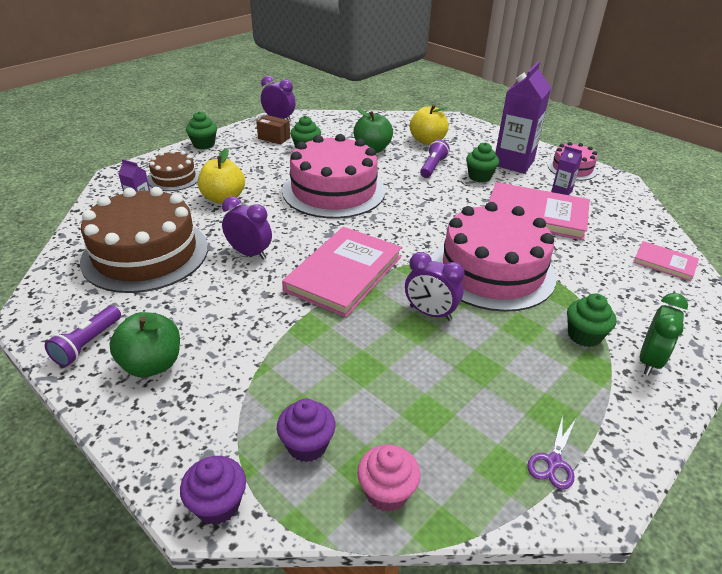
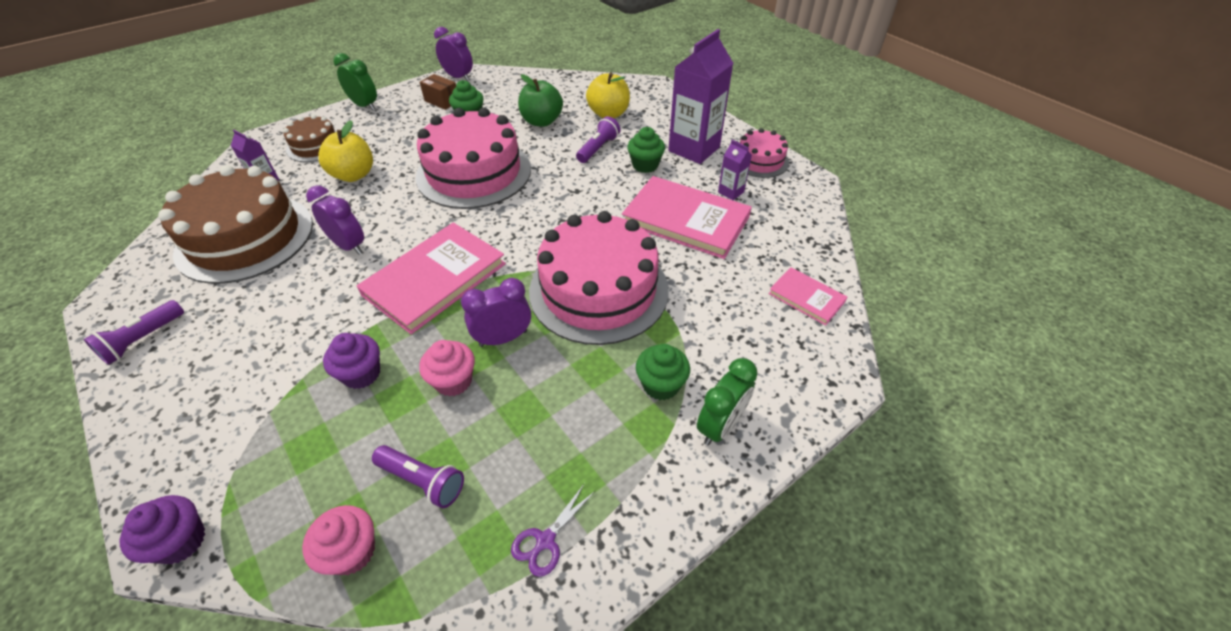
camera: 10 degrees right, 10 degrees up
green apple [110,312,180,377] -> none
green cupcake [186,111,217,150] -> green clock [333,53,377,110]
purple cupcake [277,399,336,462] -> purple cupcake moved to [323,333,380,389]
purple clock [405,252,465,321] -> purple clock turned 120 degrees clockwise [461,278,531,347]
none -> purple flashlight [372,445,464,508]
none -> pink cupcake [419,340,475,397]

